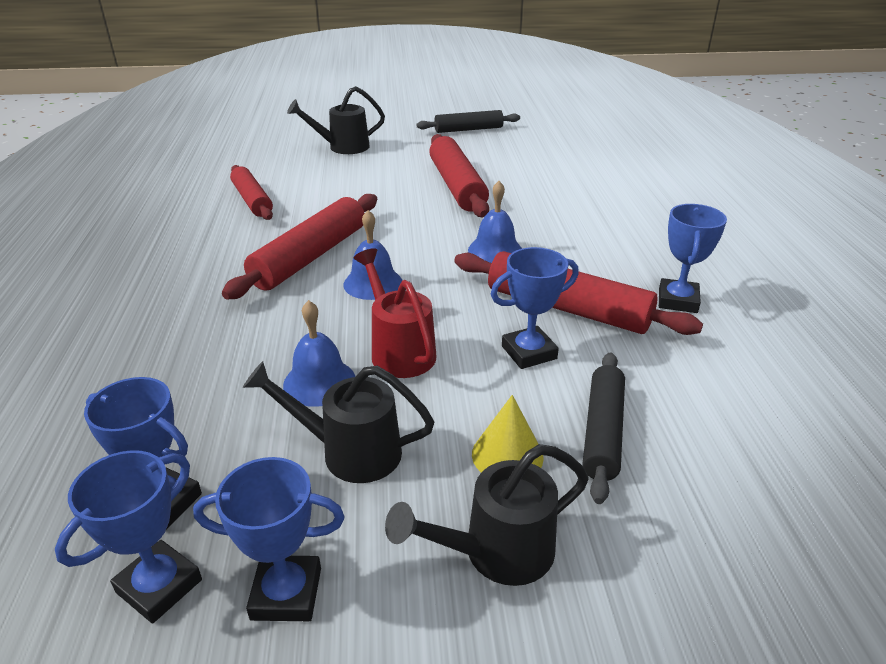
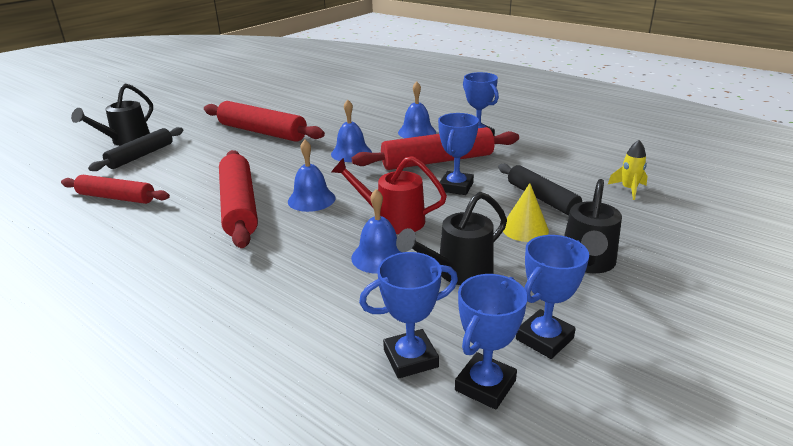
camera: 45 degrees left, 5 degrees down
blue trophy [55,450,202,623] -> blue trophy turned 45 degrees clockwise [455,274,528,410]
black rolling pin [416,110,520,133] -> black rolling pin moved to [88,127,183,171]
none -> blue bell [398,81,436,138]
none -> yellow rocket [608,140,647,200]

